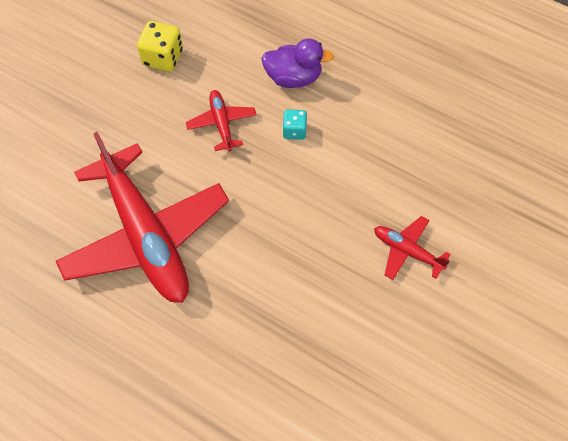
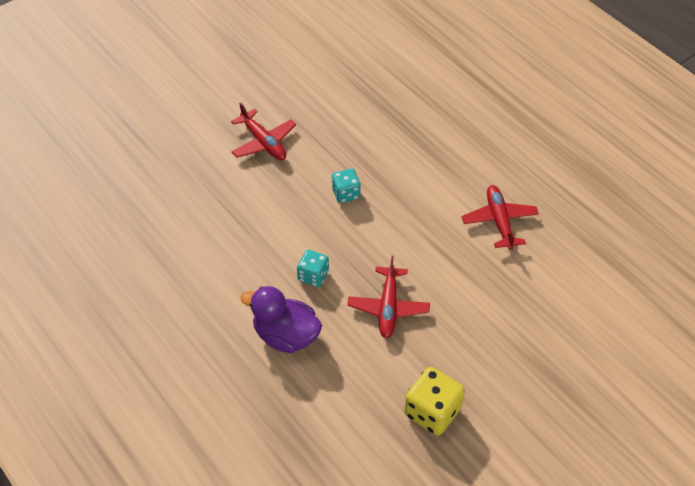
camera: 160 degrees left, 10 degrees down
red plane [56,132,229,303] -> red plane [462,185,539,250], size x0.43
none -> turquoise dice [332,169,360,203]

